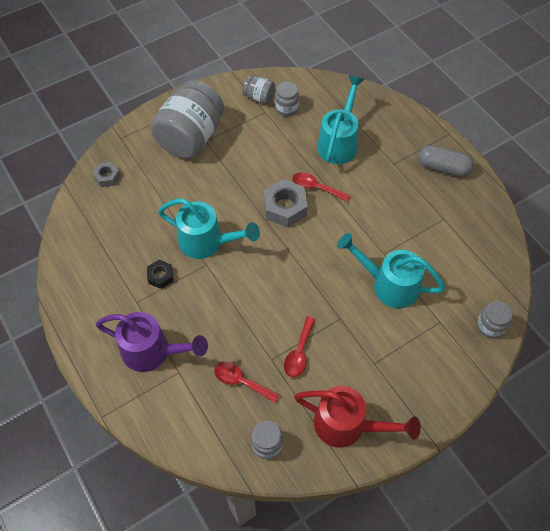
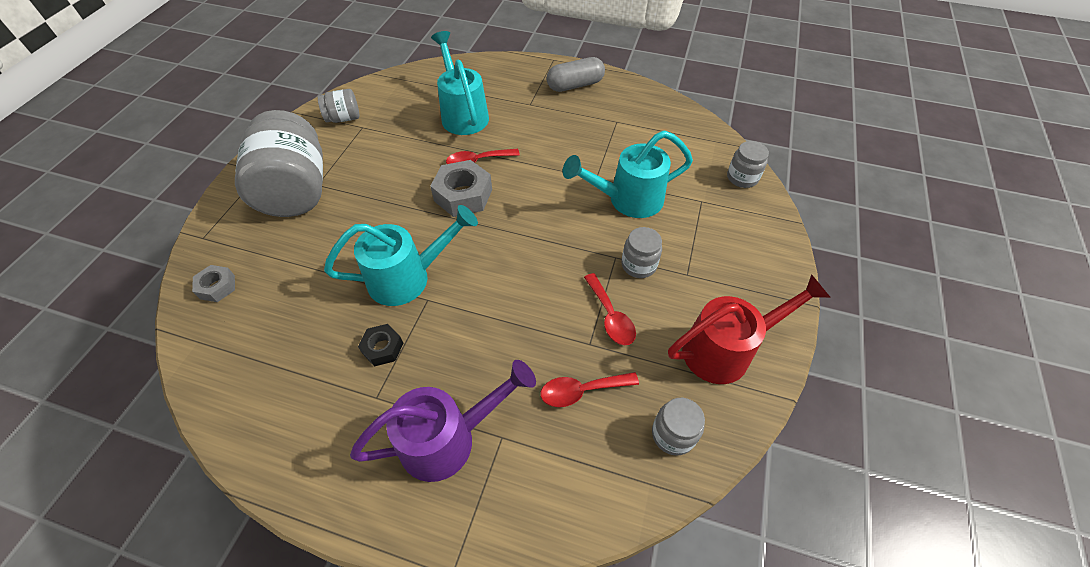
camera: 40 degrees left, 5 degrees down
grey jar [275,82,299,116] -> grey jar moved to [622,227,662,278]

